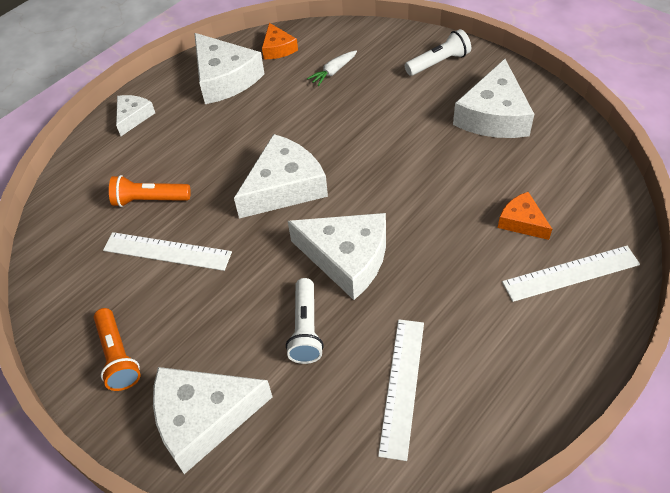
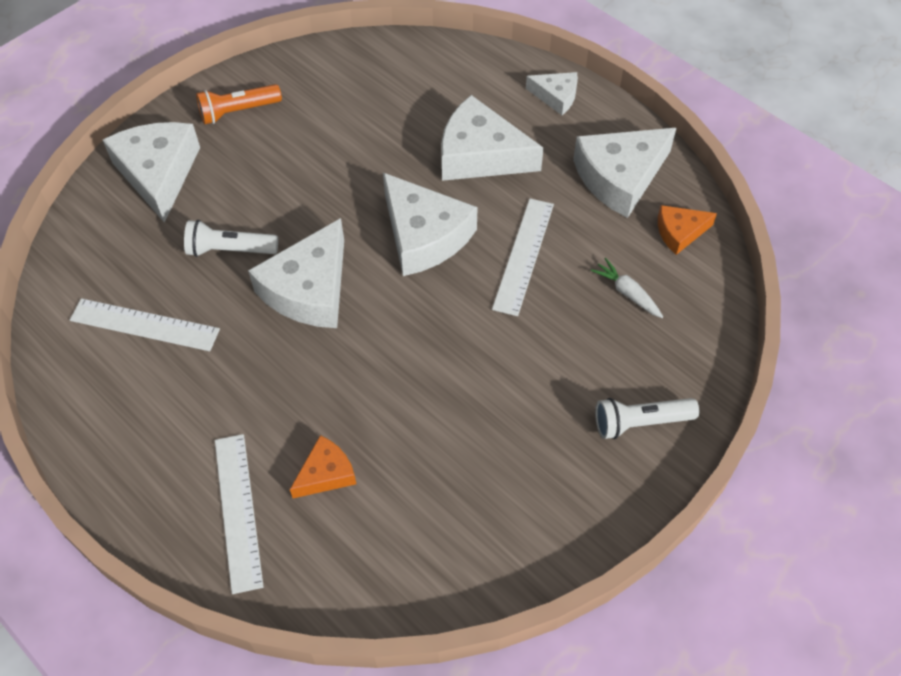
camera: 90 degrees right, 5 degrees up
white ruler [103,232,232,271] -> white ruler moved to [492,198,554,316]
orange flashlight [109,175,191,207] -> none
white flashlight [405,29,471,76] -> white flashlight turned 105 degrees clockwise [595,398,699,439]
white cheese [453,59,534,138] -> white cheese moved to [441,95,544,181]

